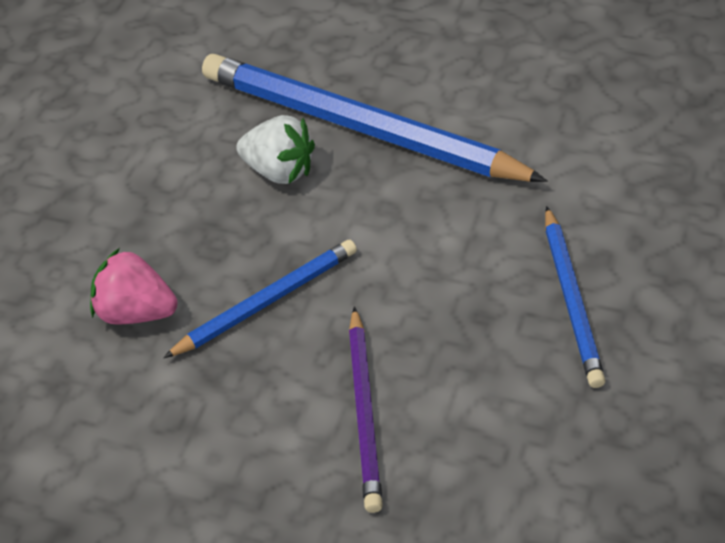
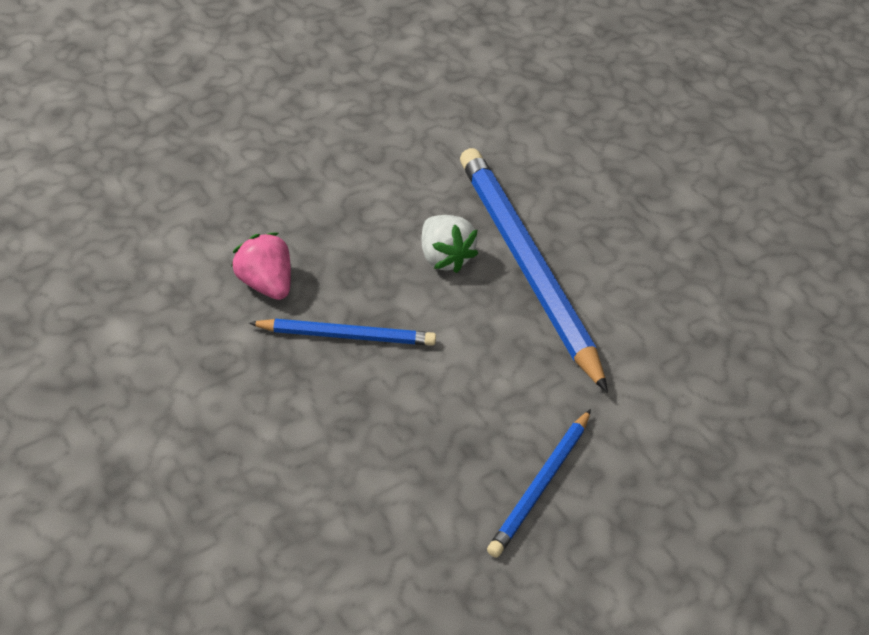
camera: 30 degrees right, 0 degrees up
purple pencil [349,306,383,513] -> none

